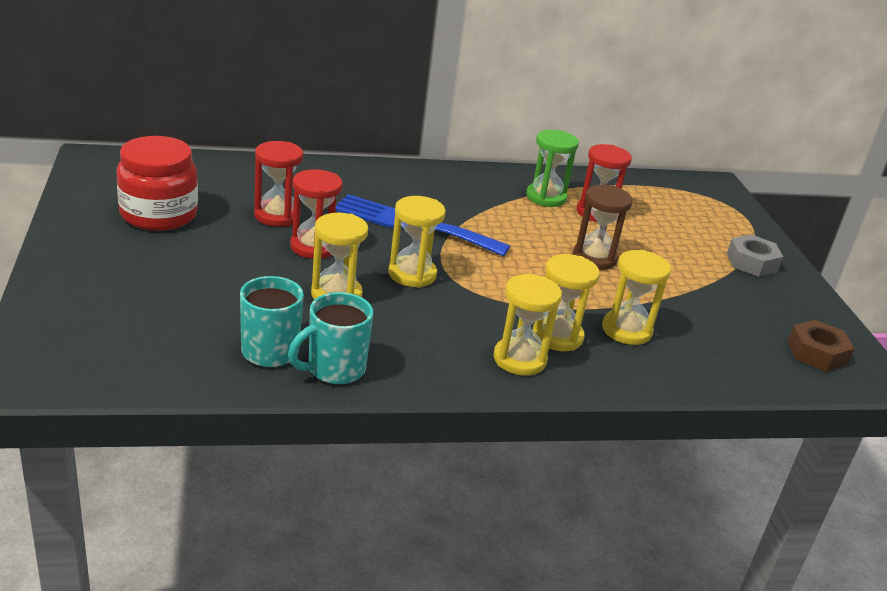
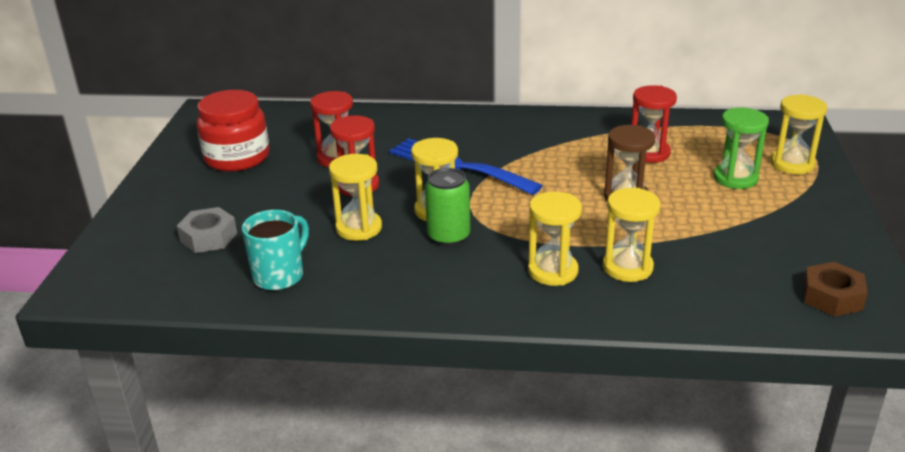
camera: 20 degrees right, 0 degrees up
turquoise mug [288,292,373,385] -> none
yellow hourglass [494,274,562,376] -> yellow hourglass moved to [770,94,827,174]
green hourglass [526,130,579,207] -> green hourglass moved to [714,108,769,189]
grey nut [727,234,783,277] -> grey nut moved to [177,207,237,253]
none -> green can [425,168,470,246]

